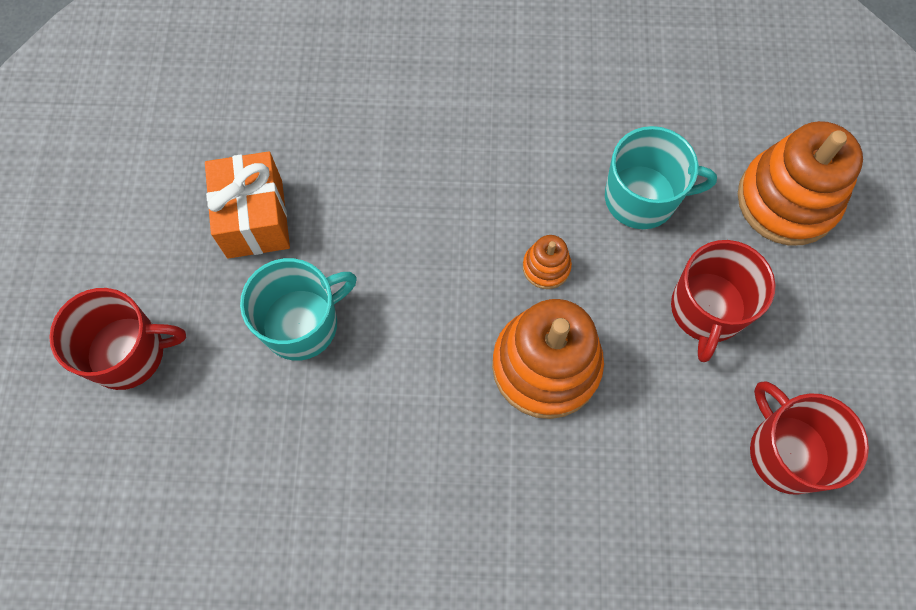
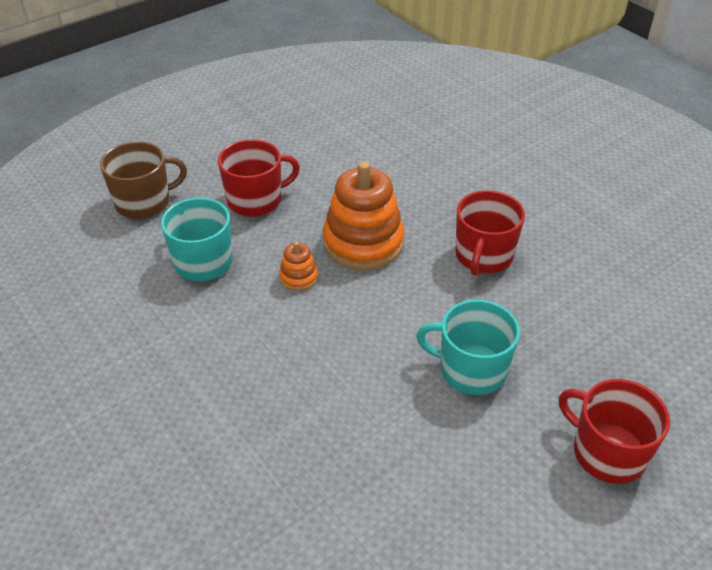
camera: 130 degrees left, 25 degrees down
orange gift [205,151,290,259] -> none
orange stacking toy [738,121,863,245] -> brown mug [100,141,187,219]
red mug [750,381,869,495] -> red mug moved to [456,190,525,276]

